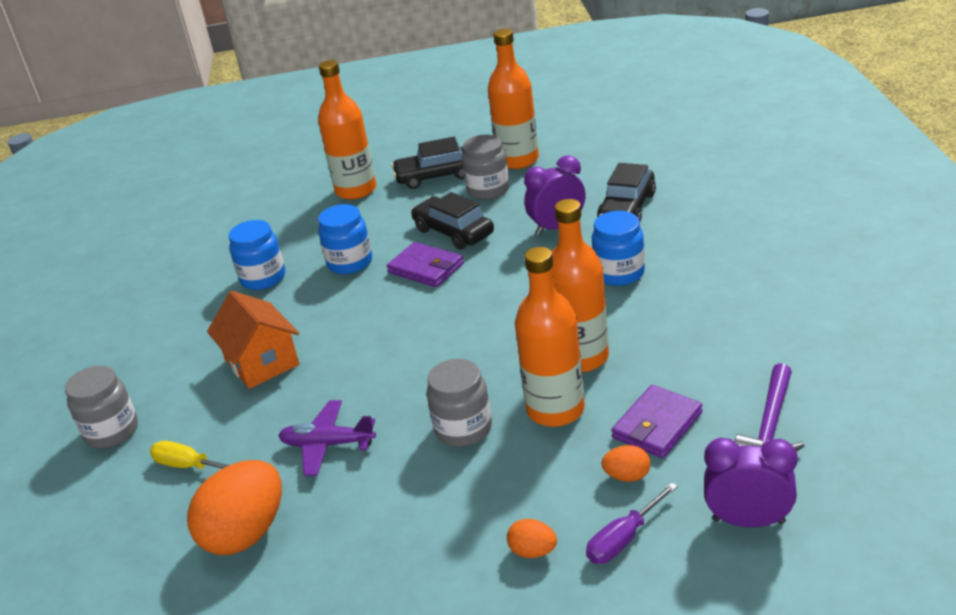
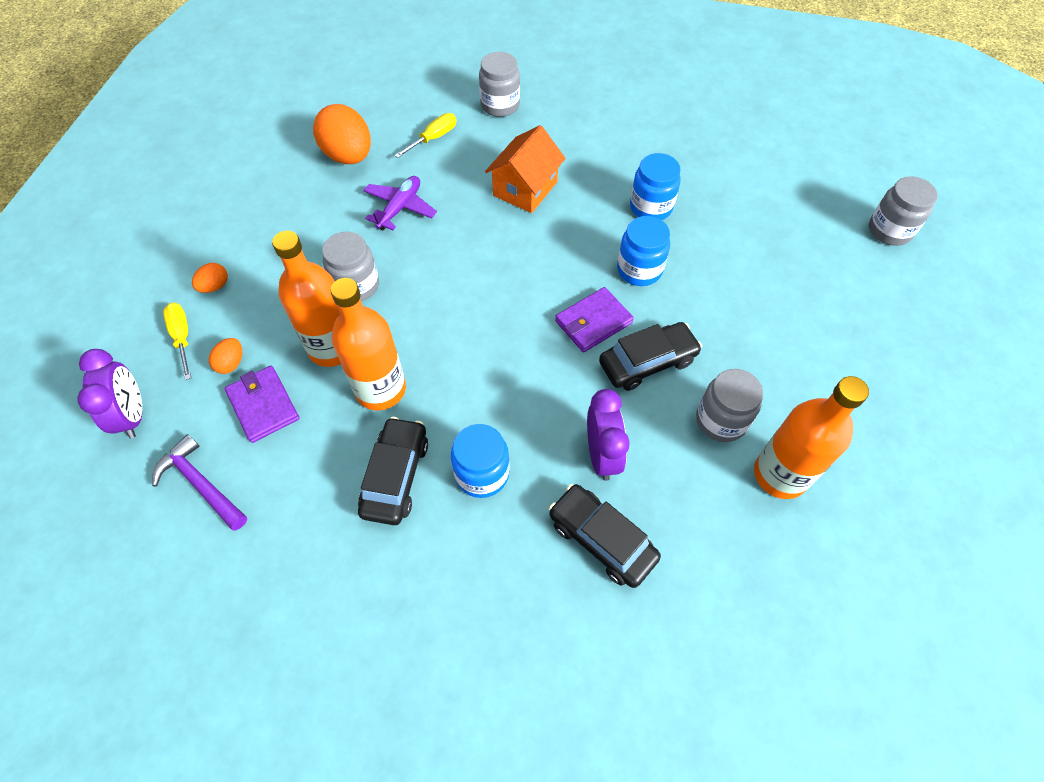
camera: 105 degrees right, 25 degrees up
orange house [207,291,299,389] -> orange house turned 45 degrees counterclockwise [485,125,566,213]
orange bottle [318,60,376,200] -> none
black car [391,137,464,189] -> black car moved to [358,417,428,525]
purple screwdriver [586,482,678,564] -> yellow screwdriver [163,303,191,380]
purple clock [704,438,797,528] -> purple clock turned 45 degrees counterclockwise [77,349,142,439]
none -> grey jar [869,176,938,246]

